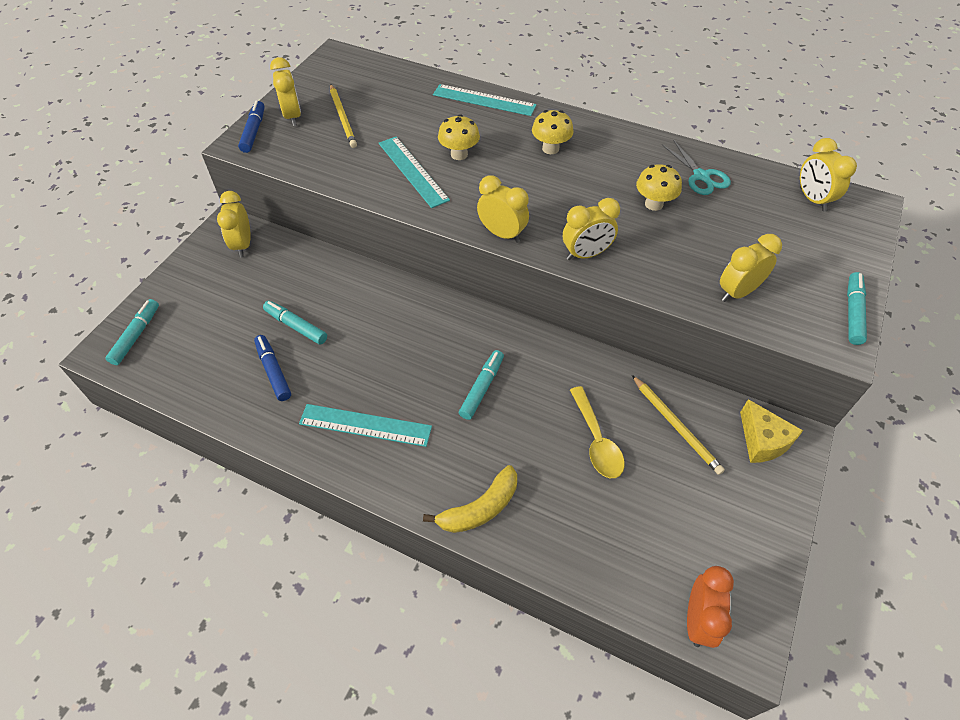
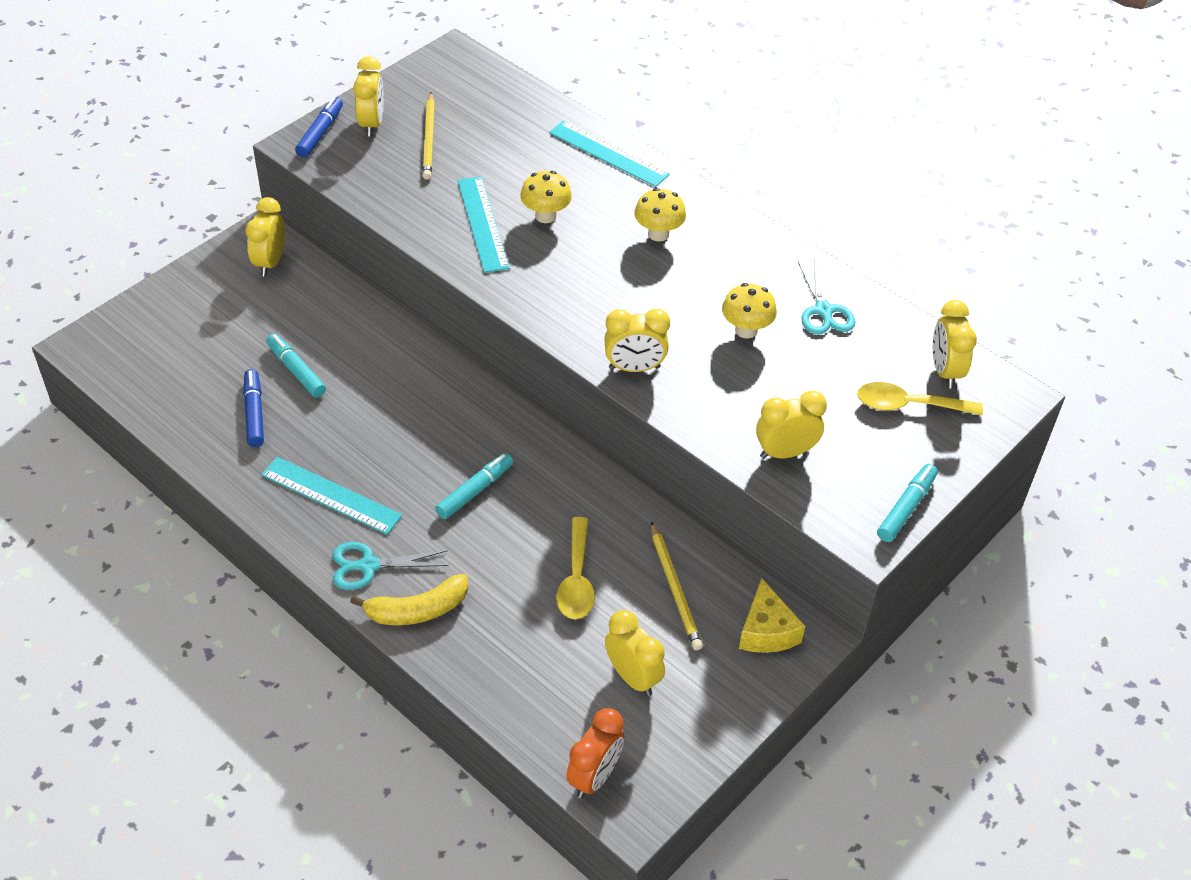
camera: 15 degrees right, 5 degrees down
turquoise marker [105,299,159,365] -> none
yellow clock [477,175,529,243] -> yellow clock moved to [605,610,665,696]
none -> turquoise scissors [333,542,449,590]
none -> yellow spoon [857,382,983,415]

